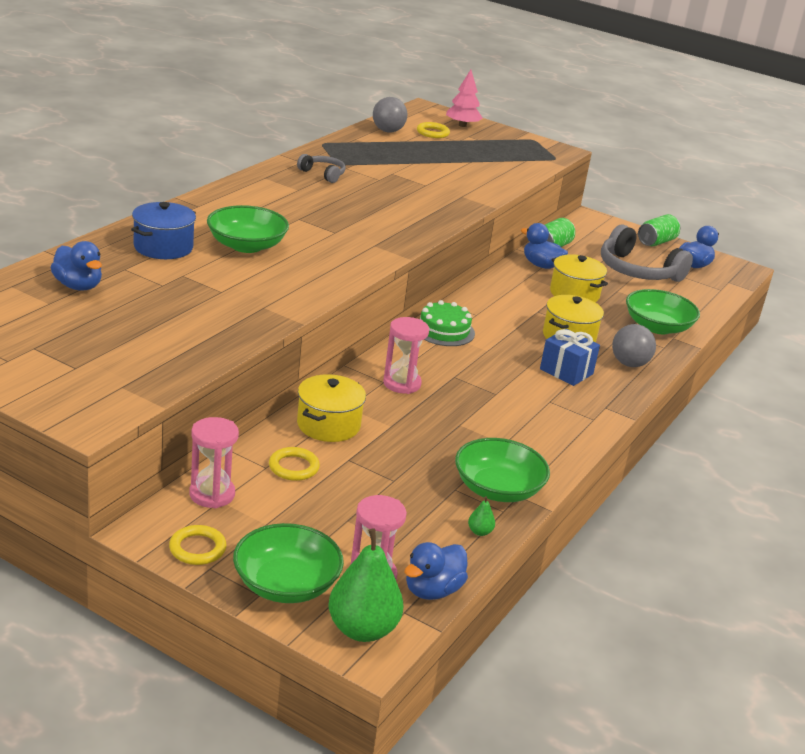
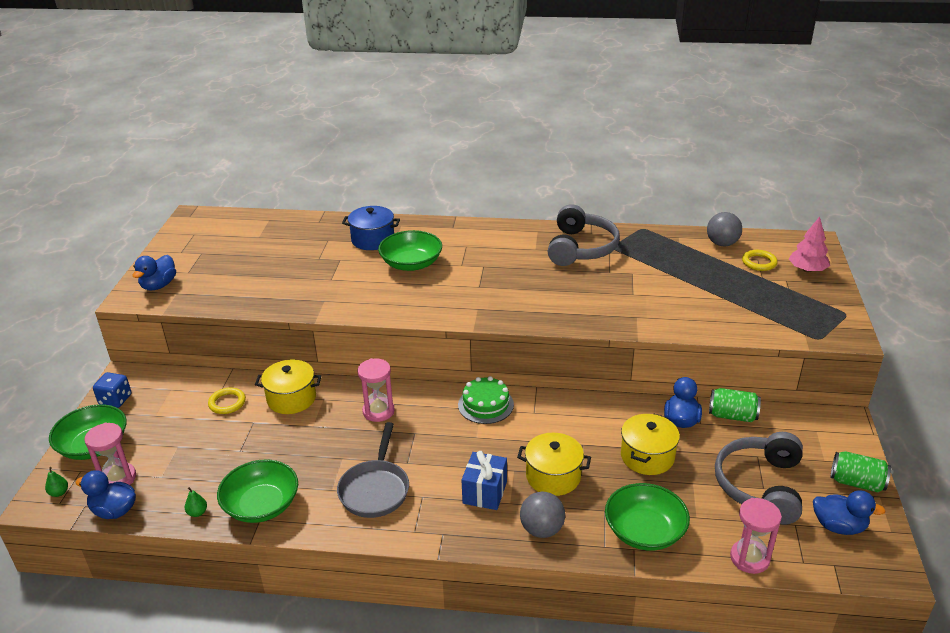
camera: 70 degrees right, 5 degrees up
blue duck [50,241,102,291] -> blue duck moved to [132,255,176,291]
yellow ring [169,525,227,565] -> blue dice [93,372,131,408]
pink hourglass [189,417,239,508] -> pink hourglass moved to [730,498,782,574]
grey headphones [297,154,345,183] -> grey headphones [548,204,620,266], size x1.96
green pear [329,529,404,642] -> green pear [45,467,68,497], size x0.41
none -> grey pan [337,422,409,518]

